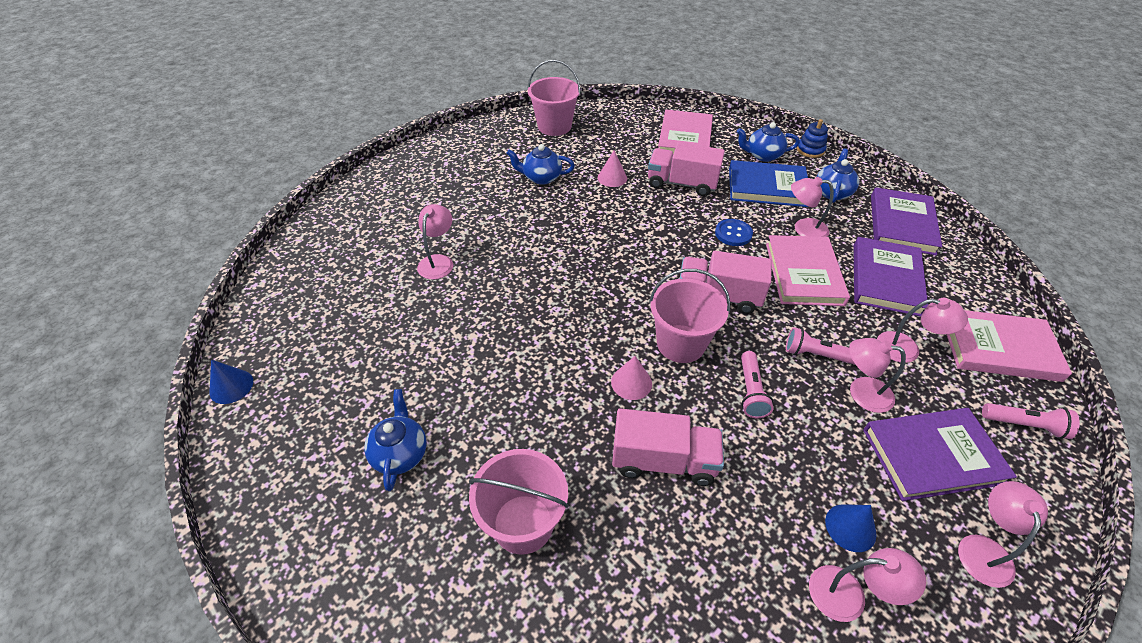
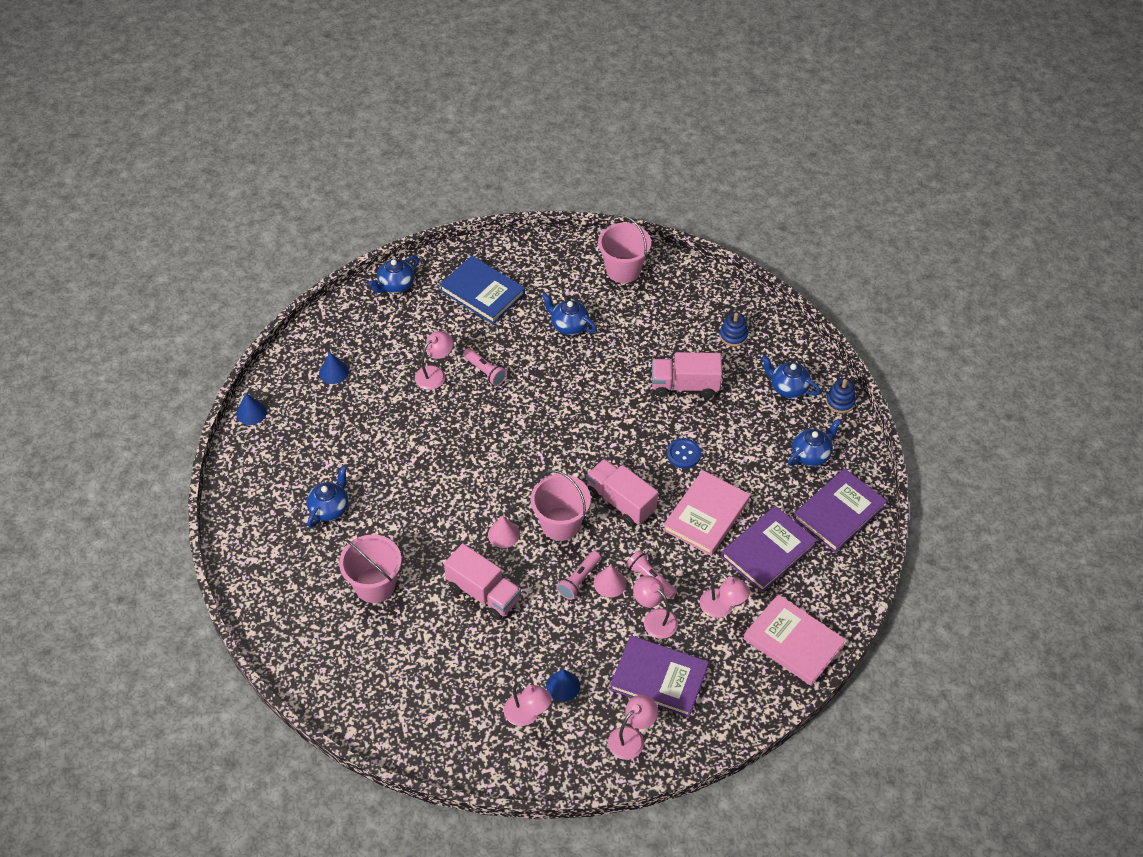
camera: 30 degrees right, 5 degrees up
pink cone [597,151,627,187] -> pink cone moved to [594,565,626,598]
pink truck [648,142,725,196] -> pink truck turned 45 degrees counterclockwise [652,352,722,398]
pink book [658,109,713,154] -> blue stacking toy [720,312,748,347]
blue book [729,160,809,207] -> blue book moved to [439,256,525,324]
pink lamp [791,177,834,237] -> none
pink flashlight [982,403,1080,439] -> pink flashlight moved to [463,348,507,386]
none -> blue cone [319,353,349,384]
none -> blue teapot [368,256,419,293]

